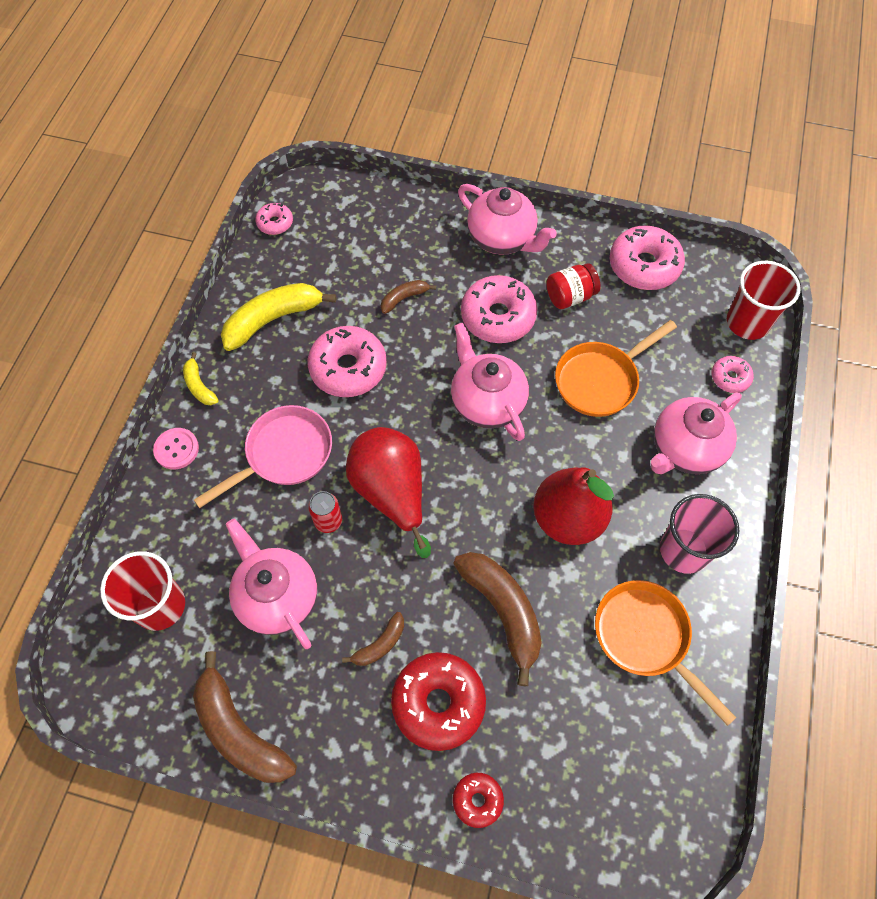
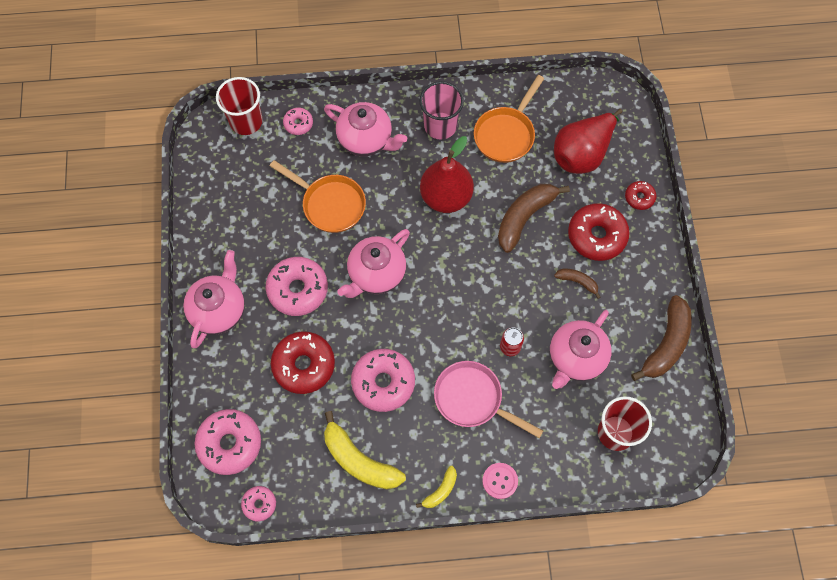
camera: 110 degrees left, 5 degrees up
red pear [346,427,431,558] -> red pear moved to [554,109,622,174]
brown banana [381,280,436,314] -> red donut [271,332,335,394]
red jar [546,263,601,309] -> none
pink donut [610,225,685,290] -> pink donut moved to [195,409,261,475]

